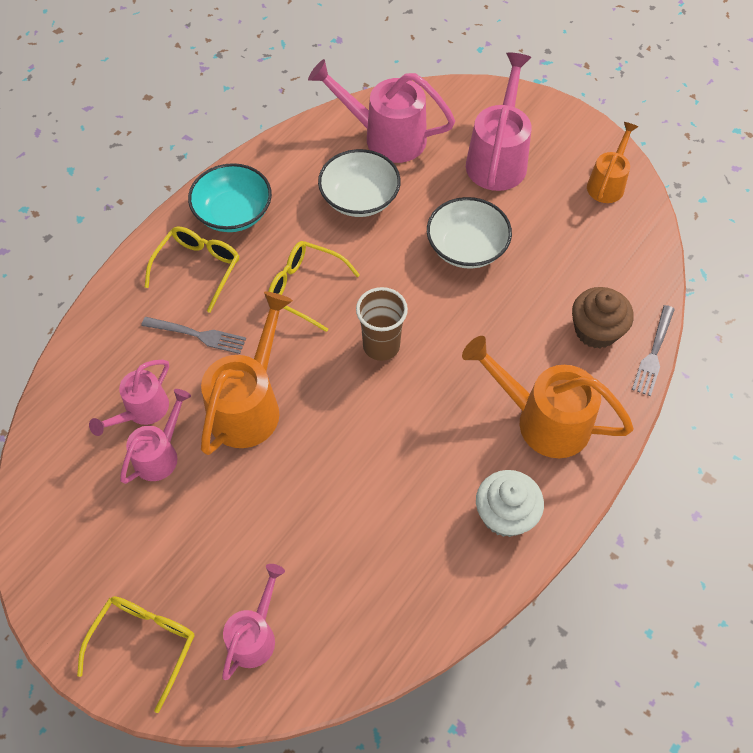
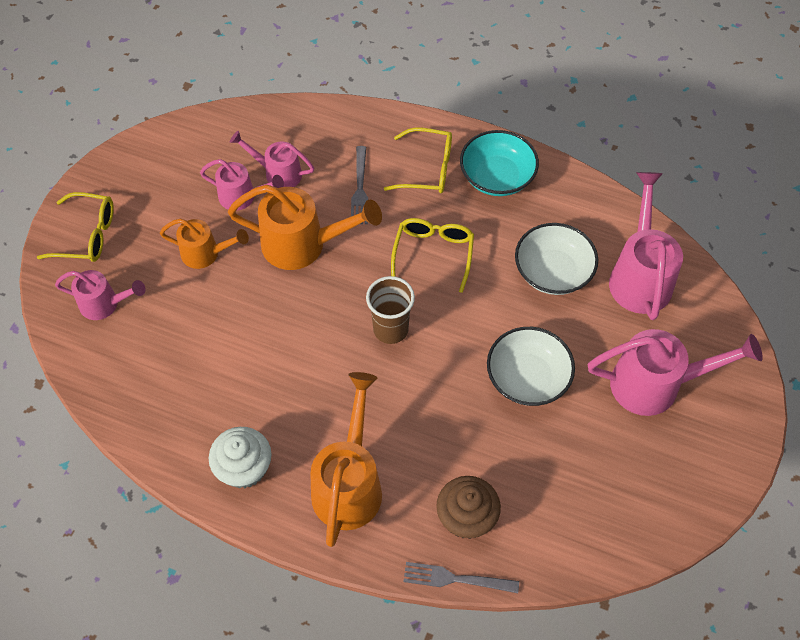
camera: 75 degrees right, 0 degrees up
orange watering can [587,122,638,203] -> orange watering can moved to [160,218,249,269]

